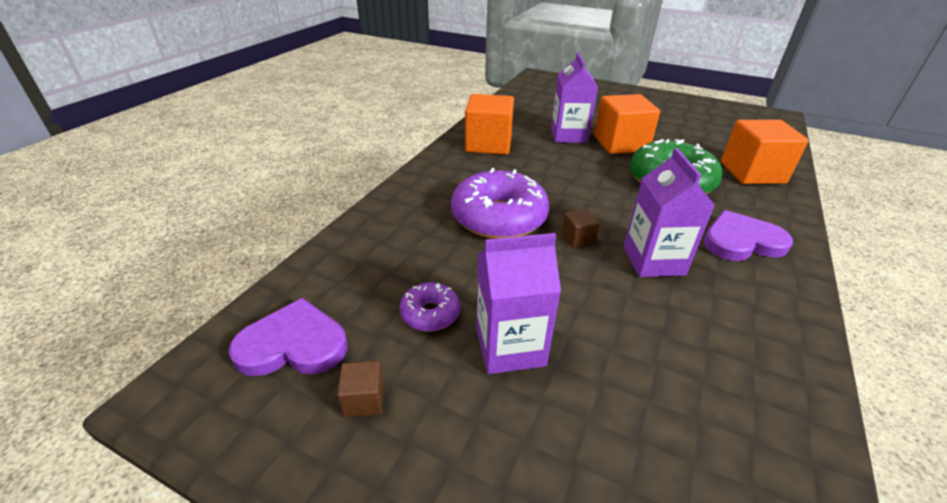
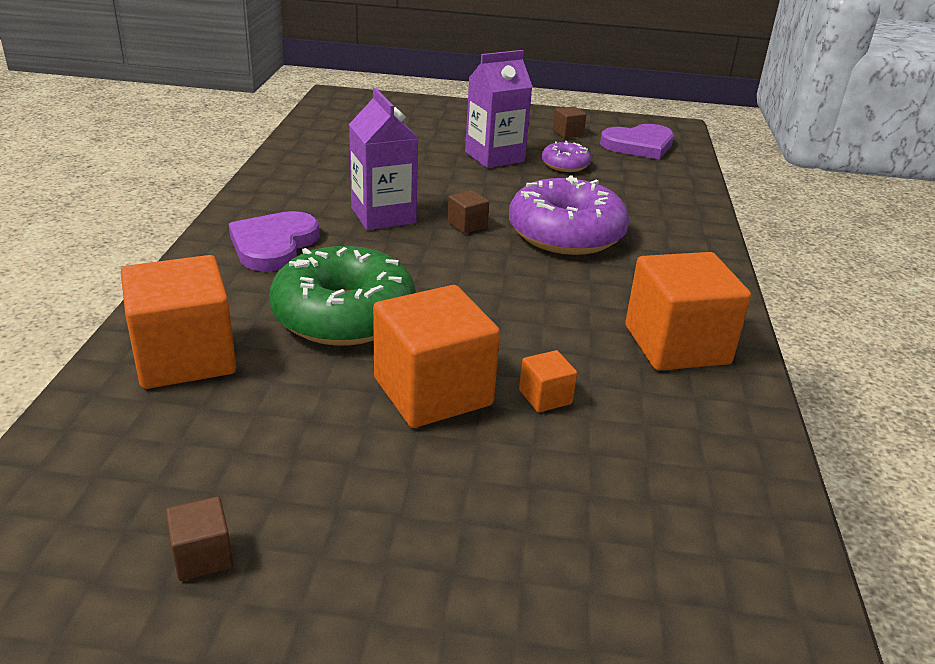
camera: 160 degrees right, 5 degrees down
purple carton [551,53,598,143] -> orange cube [519,350,577,412]
purple heart [704,210,793,261] -> purple heart turned 135 degrees clockwise [229,211,319,272]
none -> brown cube [166,497,233,581]

